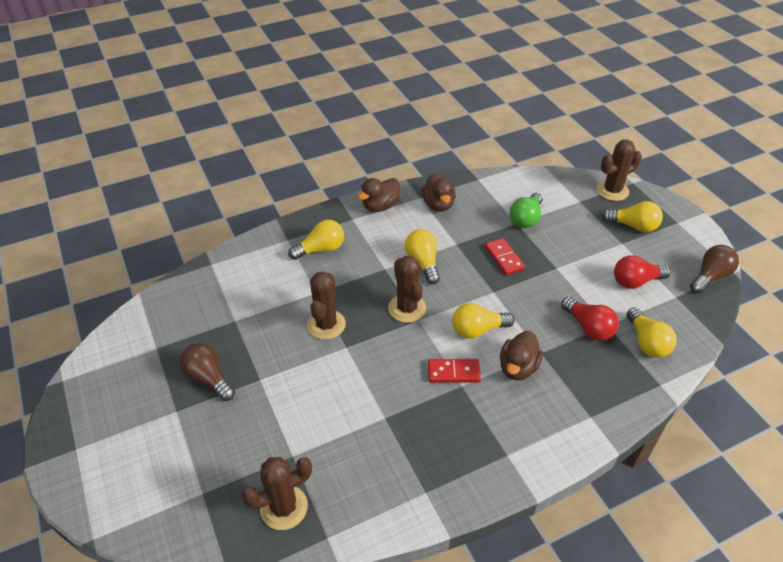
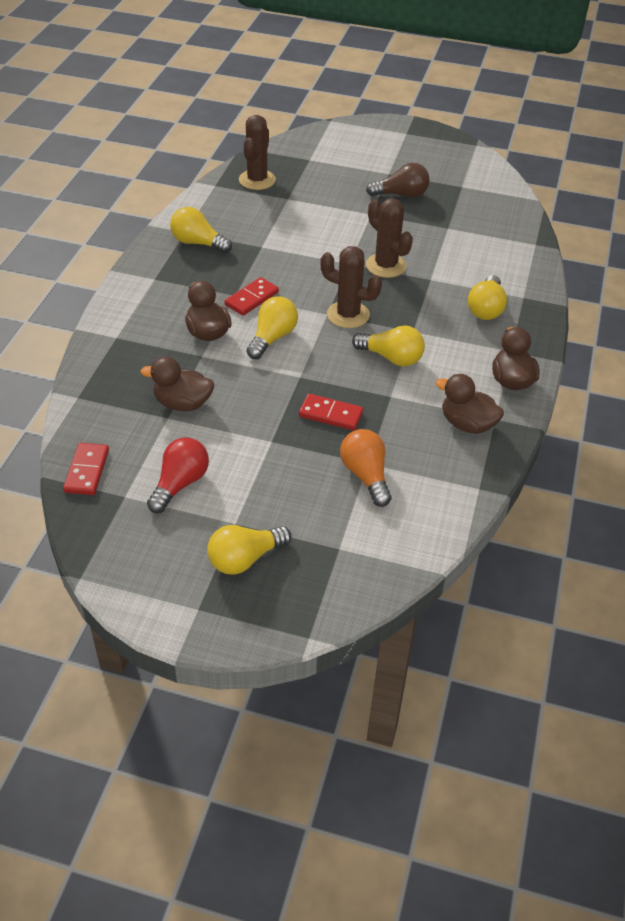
camera: 130 degrees right, 0 degrees up
green light bulb [510,193,543,228] -> orange light bulb [340,429,391,507]
red light bulb [561,297,619,341] -> brown duck [140,357,214,411]
brown cactus [596,140,642,201] -> none
yellow light bulb [626,308,677,358] -> yellow light bulb moved to [170,207,232,253]
brown light bulb [690,245,739,294] -> none
none -> red domino [63,443,109,495]

